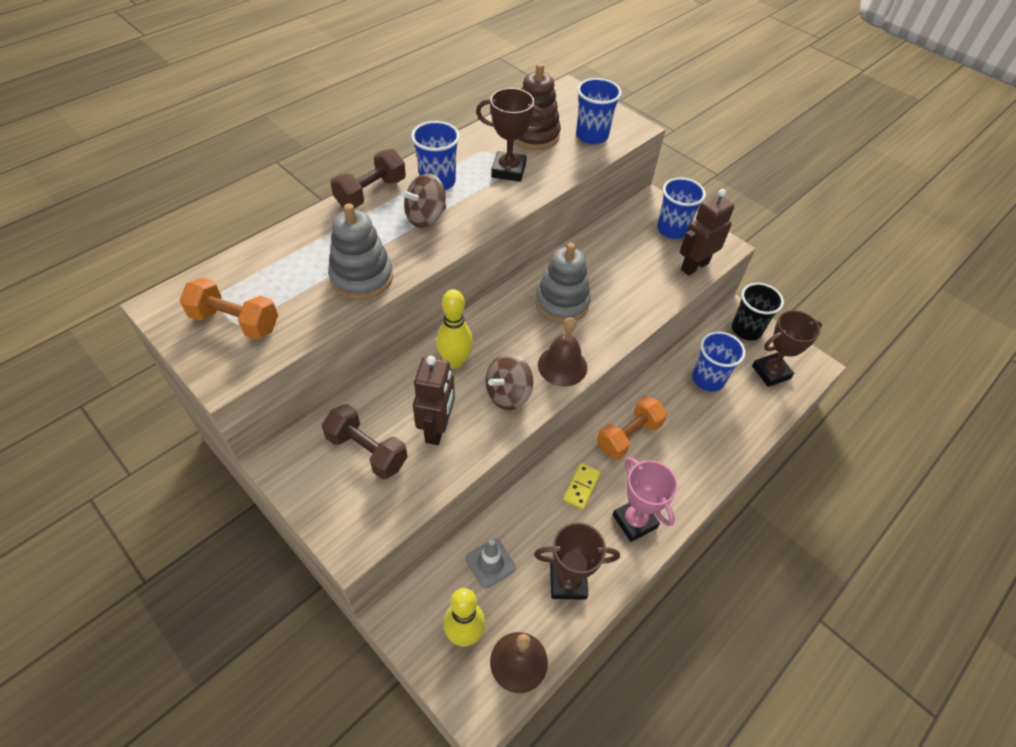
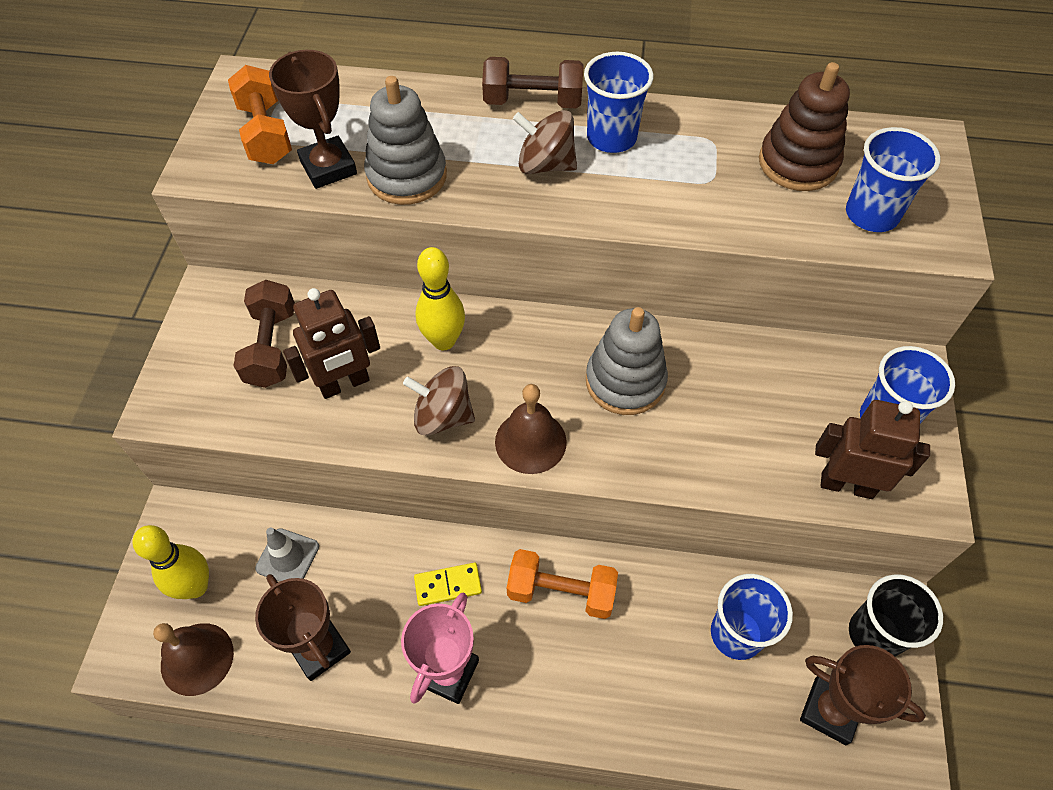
camera: 55 degrees right, 5 degrees up
brown trophy [476,88,547,182] -> brown trophy moved to [269,50,357,189]

